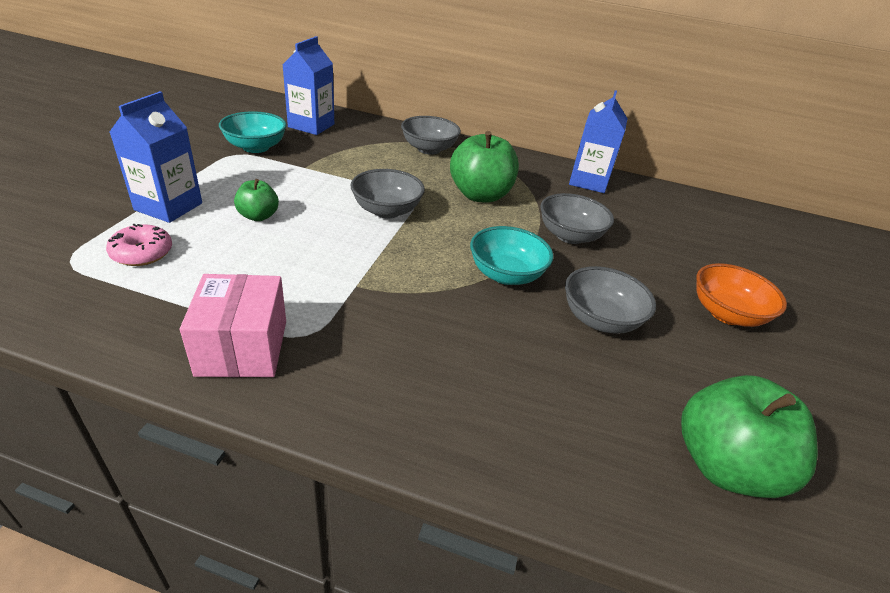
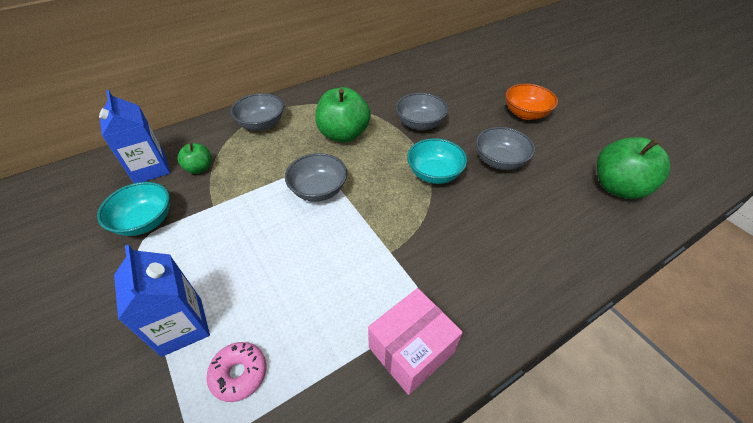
camera: 45 degrees left, 10 degrees up
pink box [180,274,286,377] -> pink box turned 75 degrees counterclockwise [368,288,463,395]
green apple [234,179,279,221] -> green apple moved to [177,143,211,174]
blue carton [569,90,628,193] -> none

